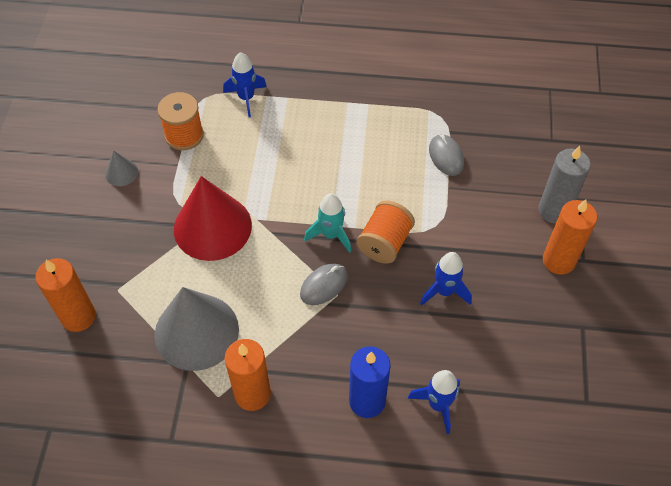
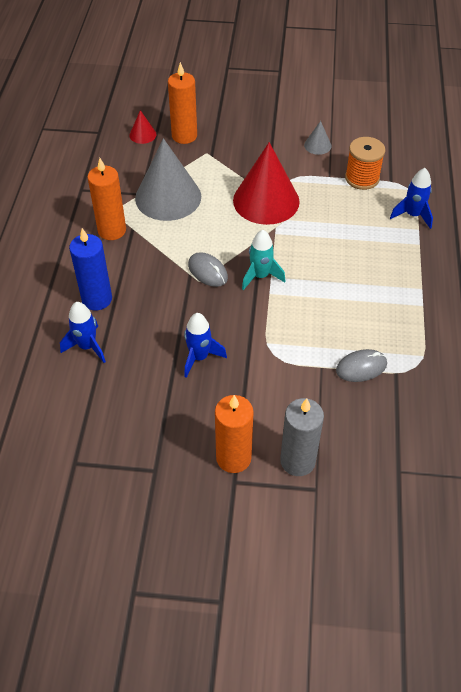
camera: 90 degrees right, 5 degrees down
orange spool [357,200,415,264] -> none
none -> red cone [129,110,157,144]

